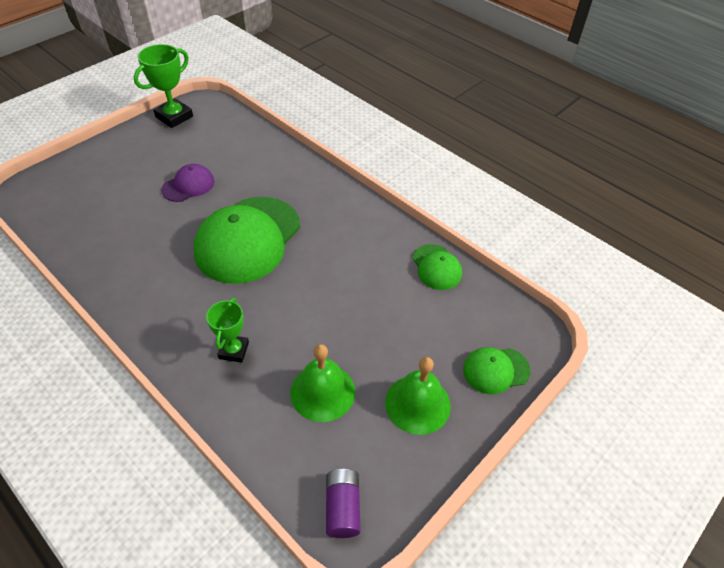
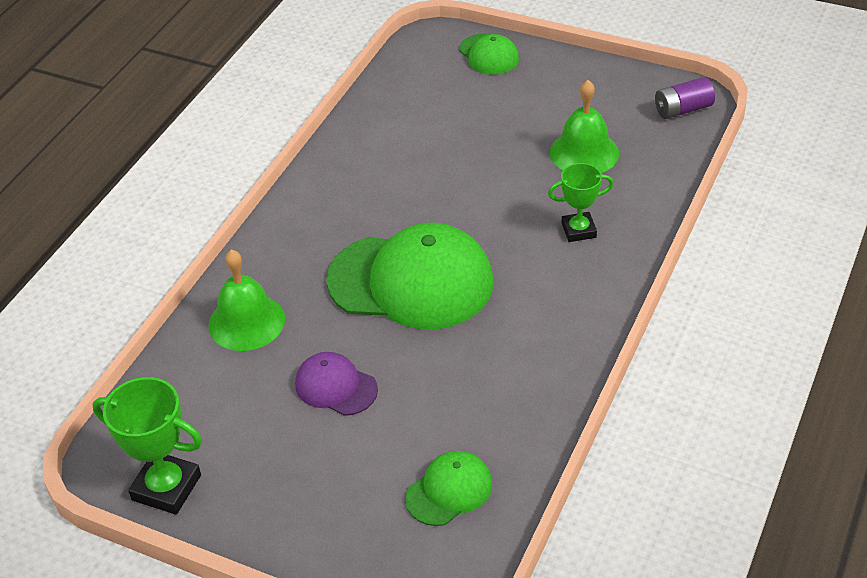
camera: 105 degrees left, 5 degrees down
green bell [385,357,451,435] -> green bell moved to [208,249,285,351]
green cap [412,244,462,290] -> green cap moved to [405,451,492,526]

